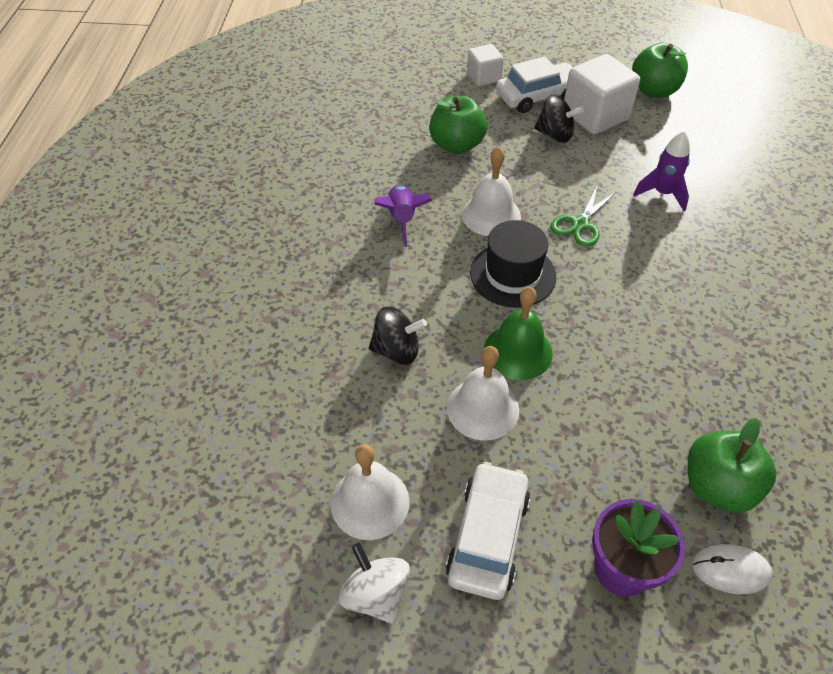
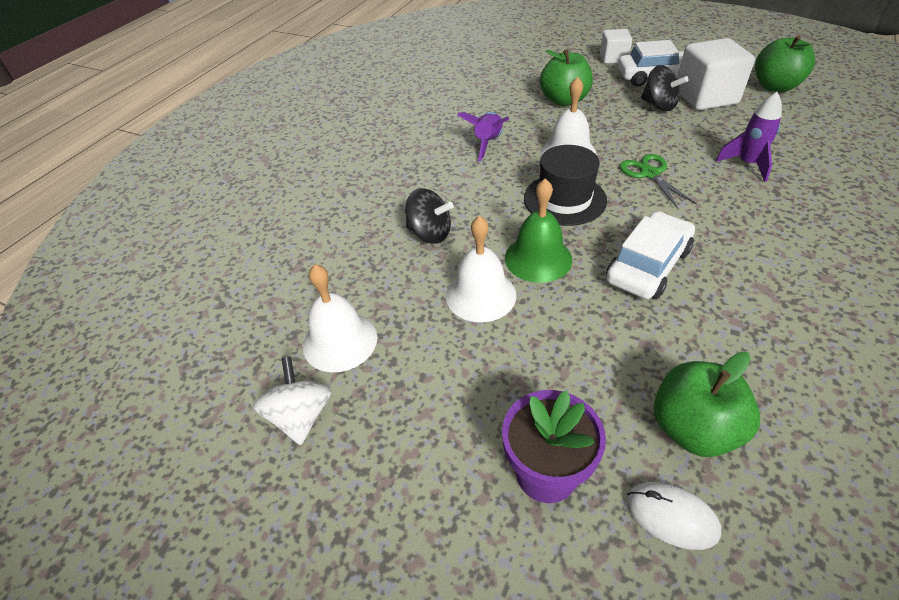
camera: 25 degrees right, 5 degrees down
white car [446,462,530,600] -> white car moved to [606,211,695,299]
green scissors [550,187,616,247] -> green scissors turned 105 degrees clockwise [620,154,697,209]

